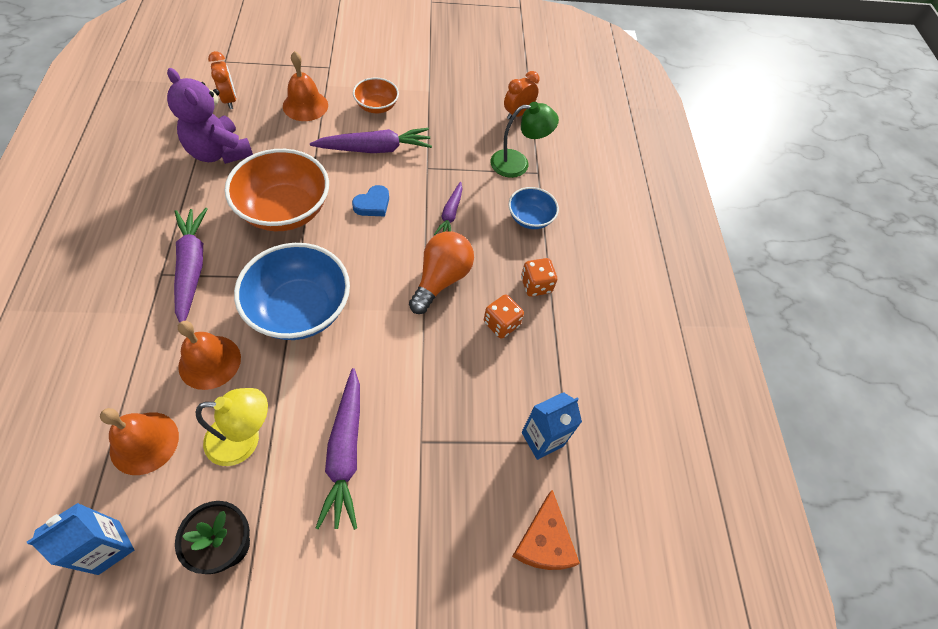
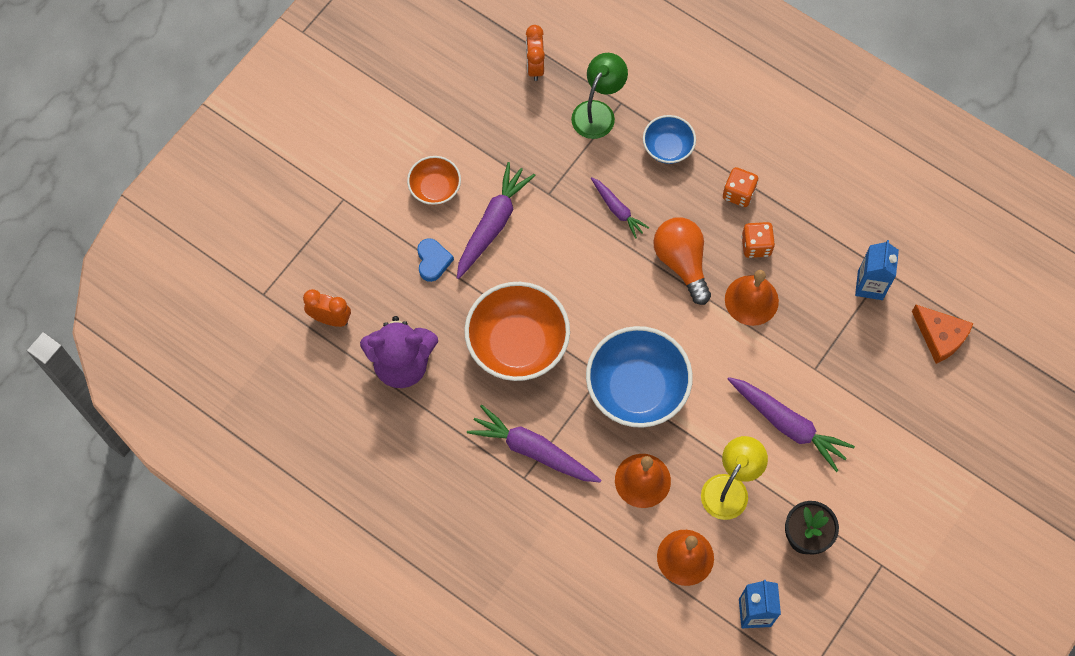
camera: 45 degrees left, 10 degrees up
orange bell [283,51,328,121] -> orange bell moved to [725,270,779,326]
blue heart [352,185,389,216] -> blue heart moved to [417,238,454,282]

